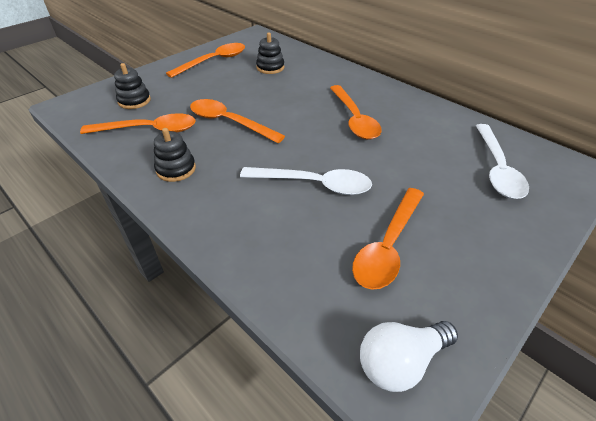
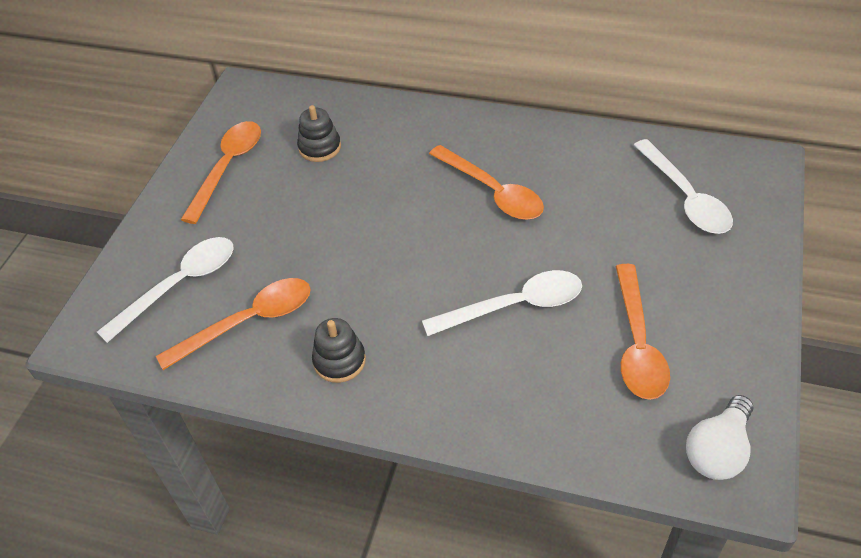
camera: 25 degrees left, 5 degrees up
black stacking toy [114,63,151,109] -> white spoon [97,237,233,343]
orange spoon [190,99,285,143] -> none

